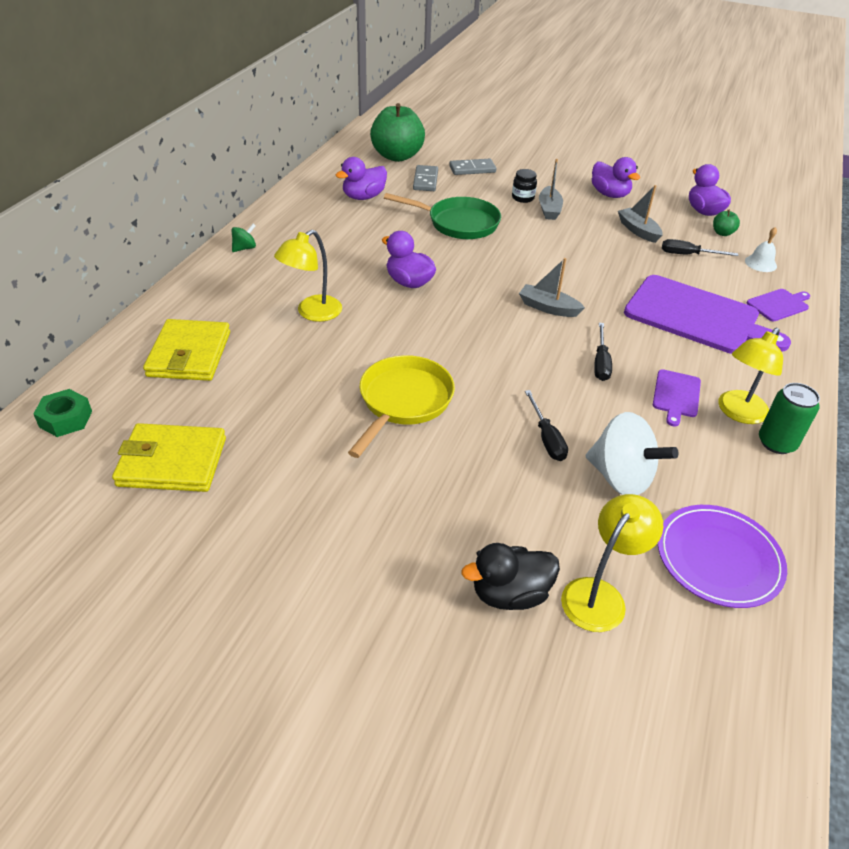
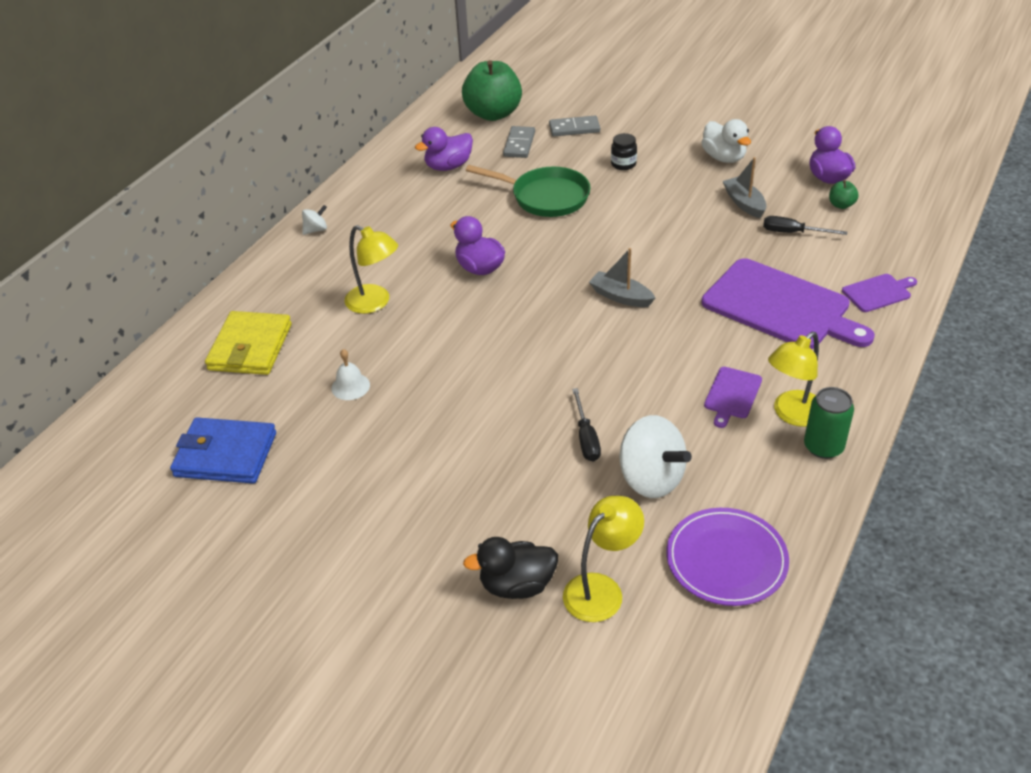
camera: 10 degrees right, 0 degrees up
green nut [34,389,92,437] -> none
yellow wallet [112,423,226,492] -> blue wallet [170,417,276,484]
green spinning top [232,224,256,252] -> white spinning top [302,205,327,235]
yellow lamp [274,230,342,322] -> yellow lamp turned 105 degrees counterclockwise [345,225,398,314]
yellow pan [348,355,455,458] -> none
grey boat [539,159,563,220] -> none
purple duck [592,157,640,198] -> white duck [701,119,751,163]
black screwdriver [594,323,612,381] -> none
white bell [745,227,777,272] -> white bell moved to [331,349,370,400]

